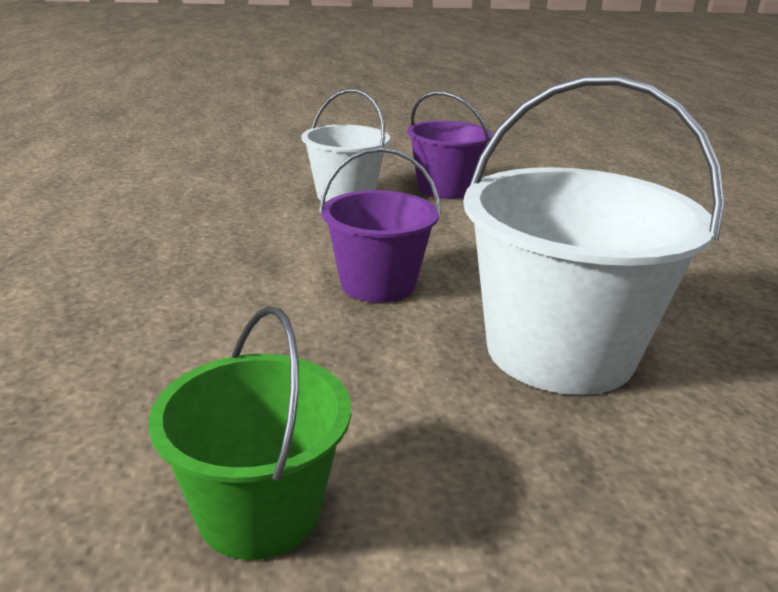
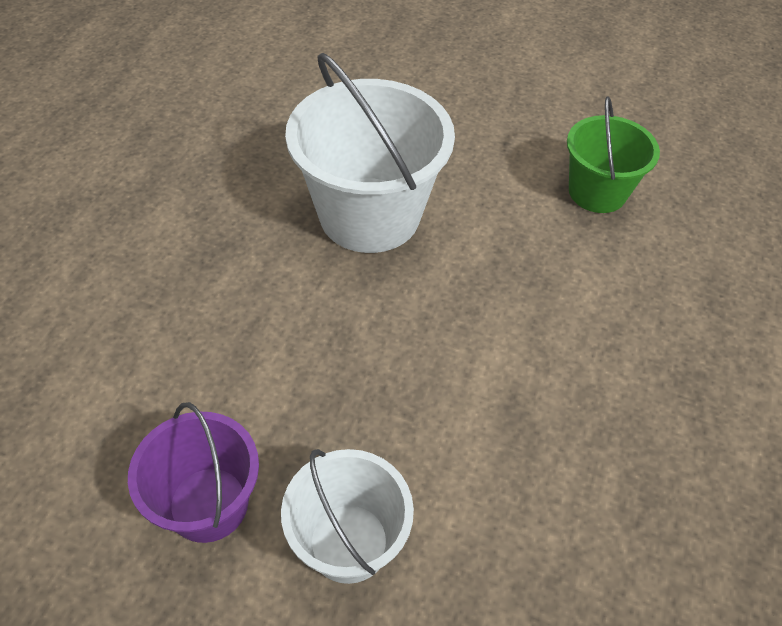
camera: 150 degrees left, 25 degrees up
purple bucket [319,147,441,303] -> none

